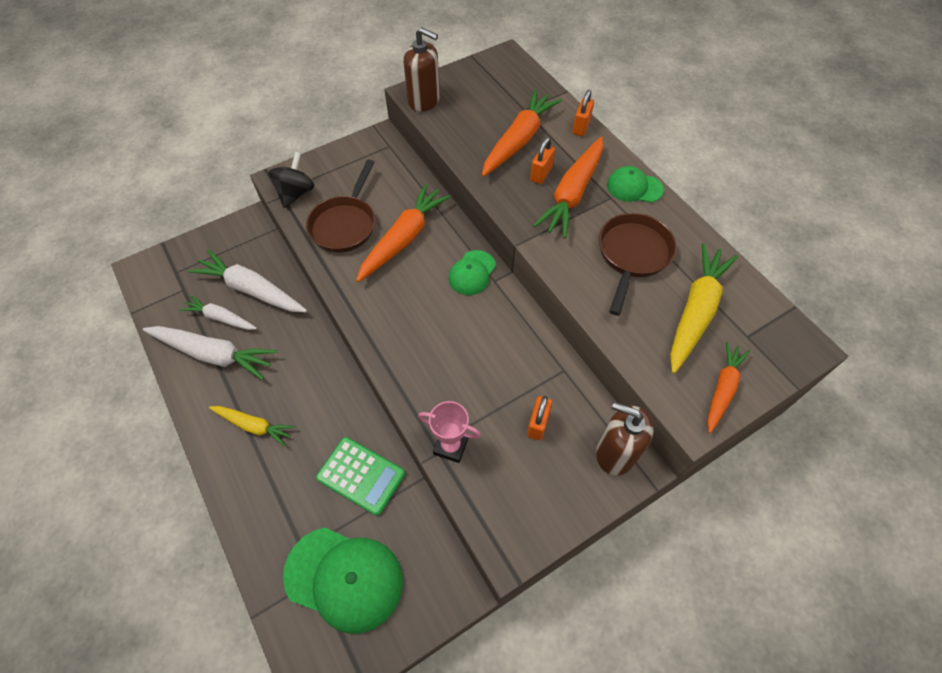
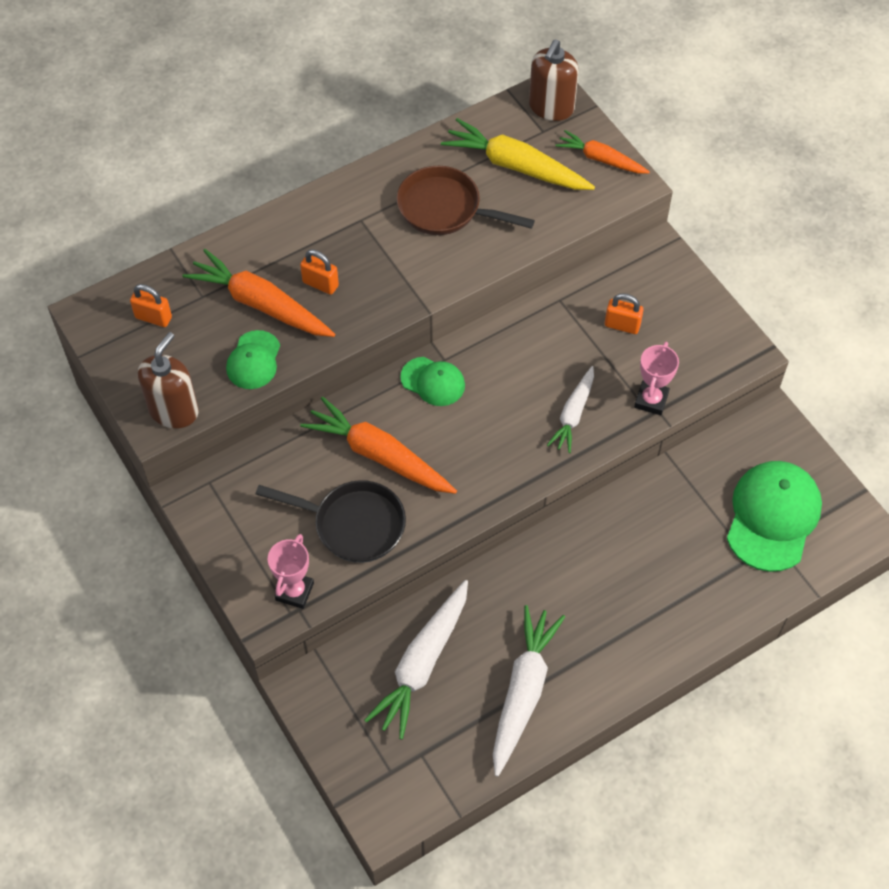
camera: 90 degrees left, 0 degrees up
white carrot [180,295,257,330] -> white carrot moved to [547,366,594,453]
yellow carrot [209,406,295,446] -> none
black spinning top [268,152,314,208] -> pink trophy [268,534,314,609]
brown pan [306,159,375,253] -> black pan [256,480,406,563]
green calculator [316,437,405,516] -> none
orange carrot [533,137,603,239] -> none
orange padlock [572,90,594,136] -> orange padlock moved to [130,284,172,327]
brown soap dispenser [596,402,653,476] -> brown soap dispenser moved to [529,39,579,121]
green cap [607,166,664,203] -> green cap moved to [226,330,280,389]

